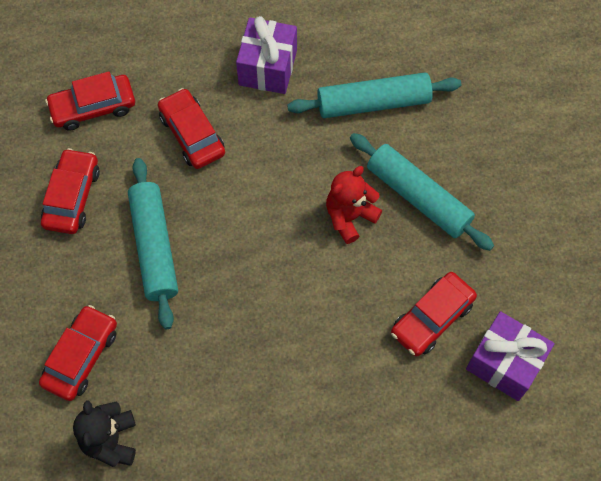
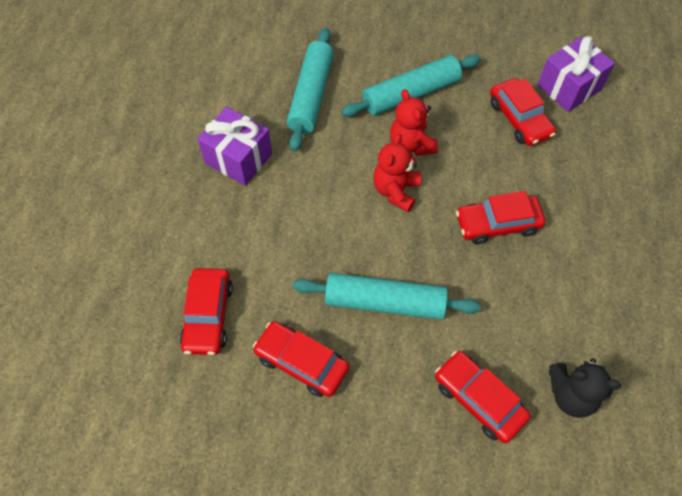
camera: 70 degrees left, 5 degrees down
red car [158,88,225,169] -> red car moved to [456,191,546,244]
none -> red teddy bear [373,133,421,212]

